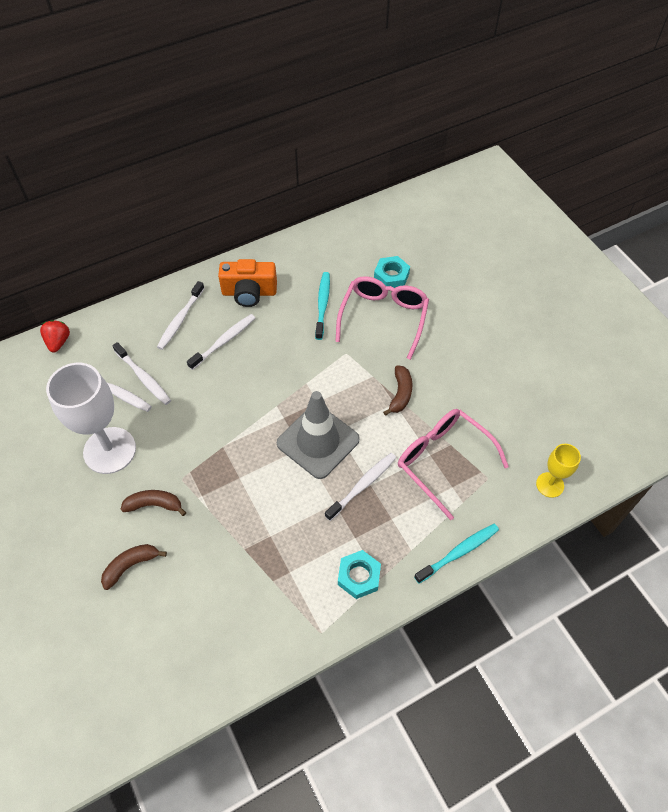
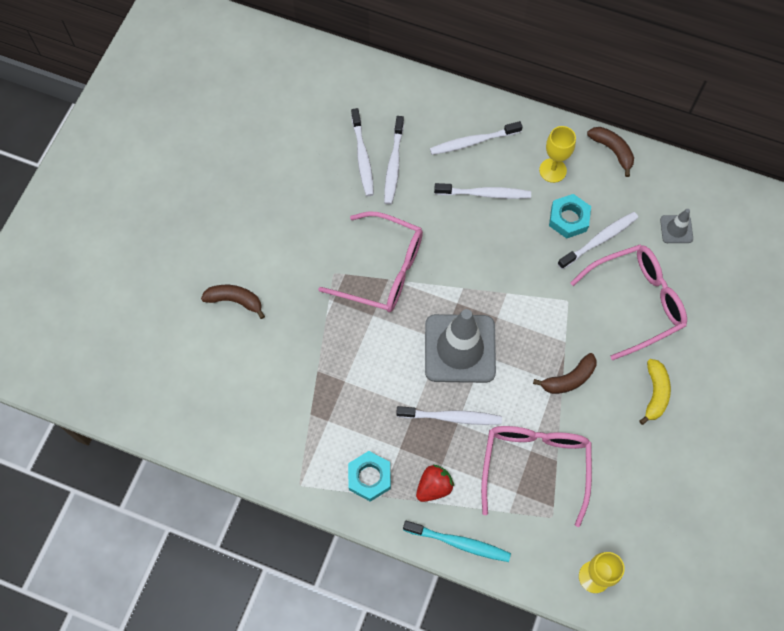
camera: 50 degrees right, 10 degrees up
red strawberry [40,320,70,353] -> red strawberry moved to [416,465,454,502]
white goblet [46,363,136,474] -> none
brown banana [121,490,186,516] -> brown banana moved to [587,127,634,177]
orange camera [218,259,277,307] -> yellow goblet [539,126,576,183]
turquoise toothbrush [315,272,330,340] -> white toothbrush [558,212,638,269]
turquoise nut [374,256,410,288] -> turquoise nut moved to [549,194,591,239]
none -> pink glasses [318,211,423,312]
none -> yellow banana [639,359,671,425]
none -> grey traffic cone [660,209,693,243]

